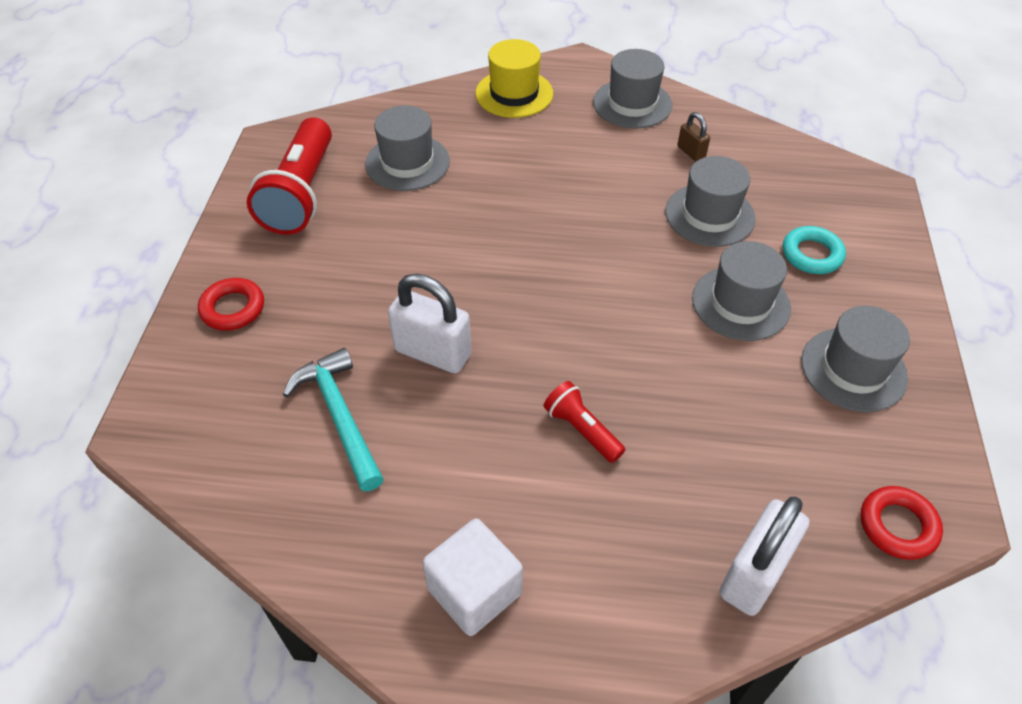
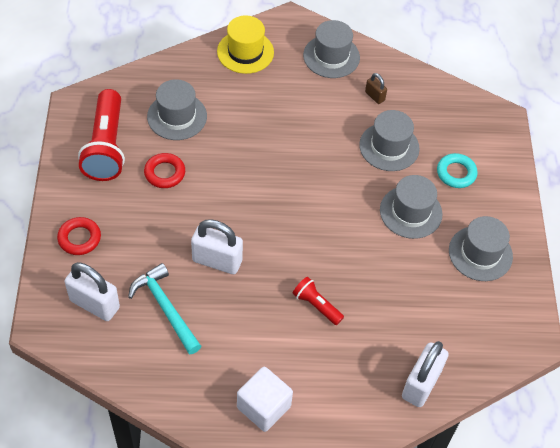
camera: 10 degrees left, 5 degrees up
red ring [861,486,943,560] -> red ring moved to [144,153,185,188]
none -> white padlock [65,262,120,321]

